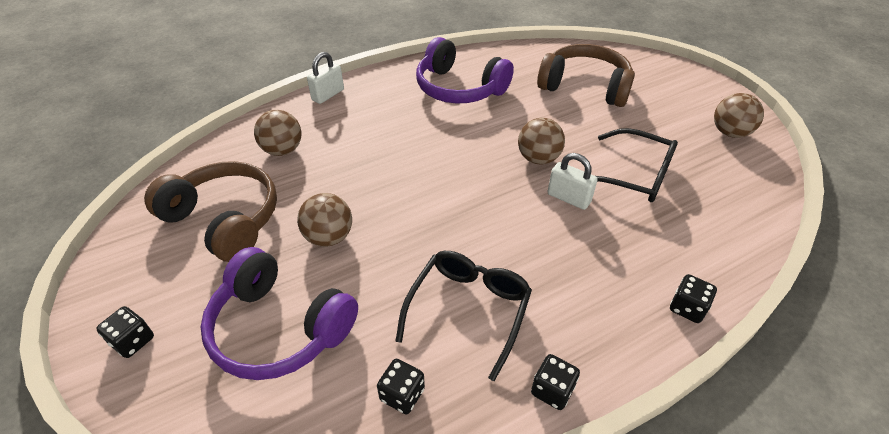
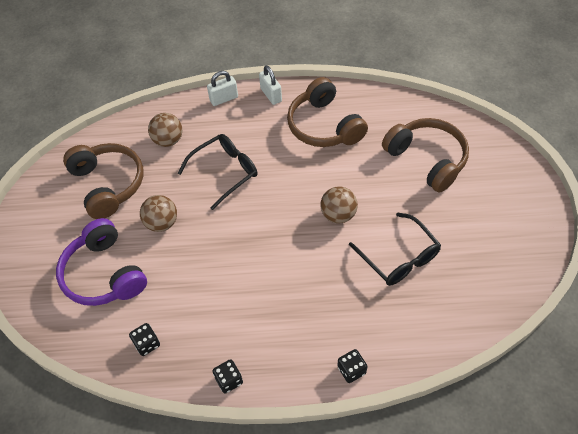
camera: 30 degrees right, 10 degrees up
black dice [96,306,154,358] -> none
black glasses [395,251,532,381] -> black glasses moved to [178,134,257,210]
purple headphones [416,37,514,104] -> brown headphones [287,77,368,147]
white padlock [547,153,598,210] -> white padlock moved to [259,66,282,105]
brown ball [714,93,764,138] -> none

